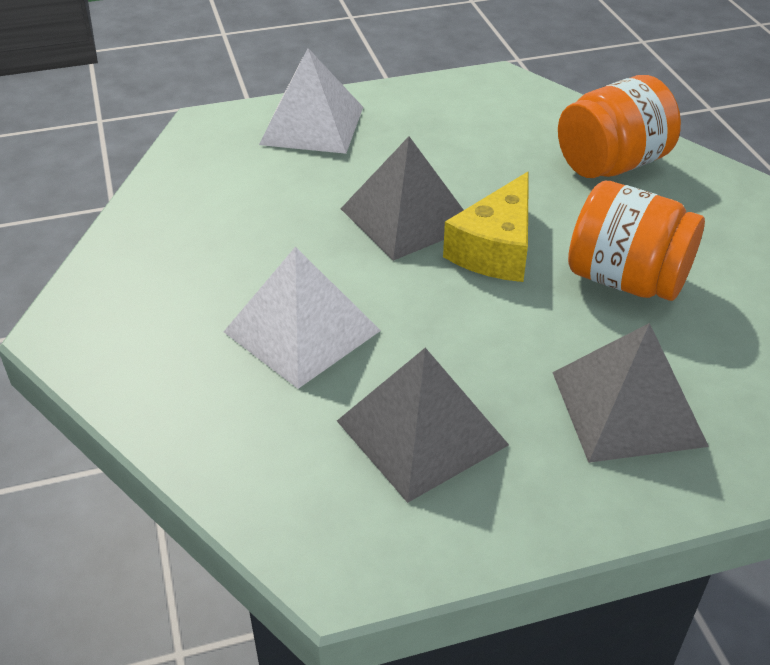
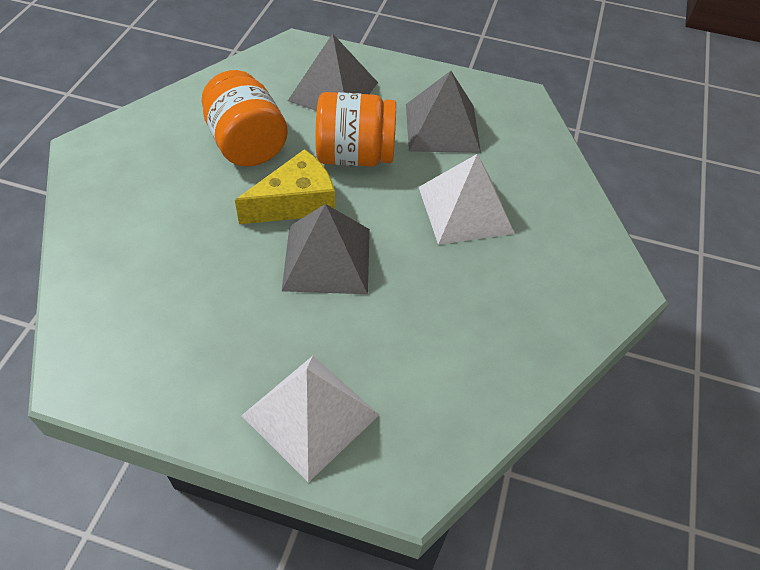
camera: 150 degrees left, 10 degrees up
orange jar [558,75,681,178] -> orange jar moved to [316,92,396,167]

